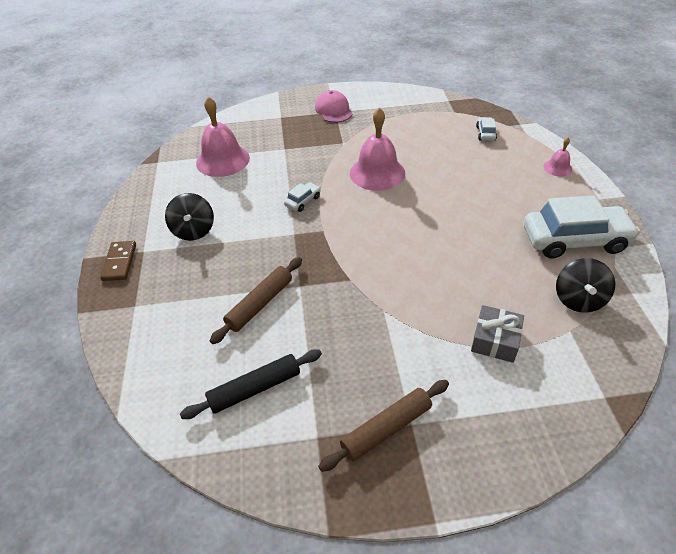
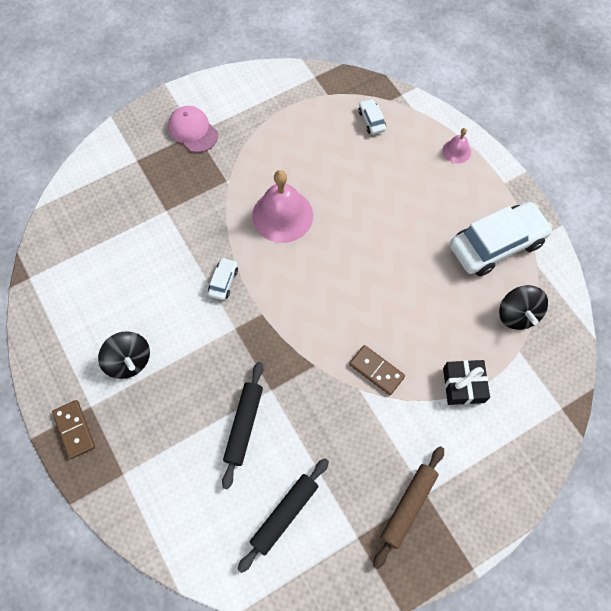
camera: 25 degrees left, 20 degrees up
pink bell [196,97,250,177] -> none
brown rolling pin [210,257,302,344] -> black rolling pin [222,362,263,489]
grey gift [471,305,524,363] -> black gift [443,360,490,405]
none -> brown domino [349,345,405,395]

